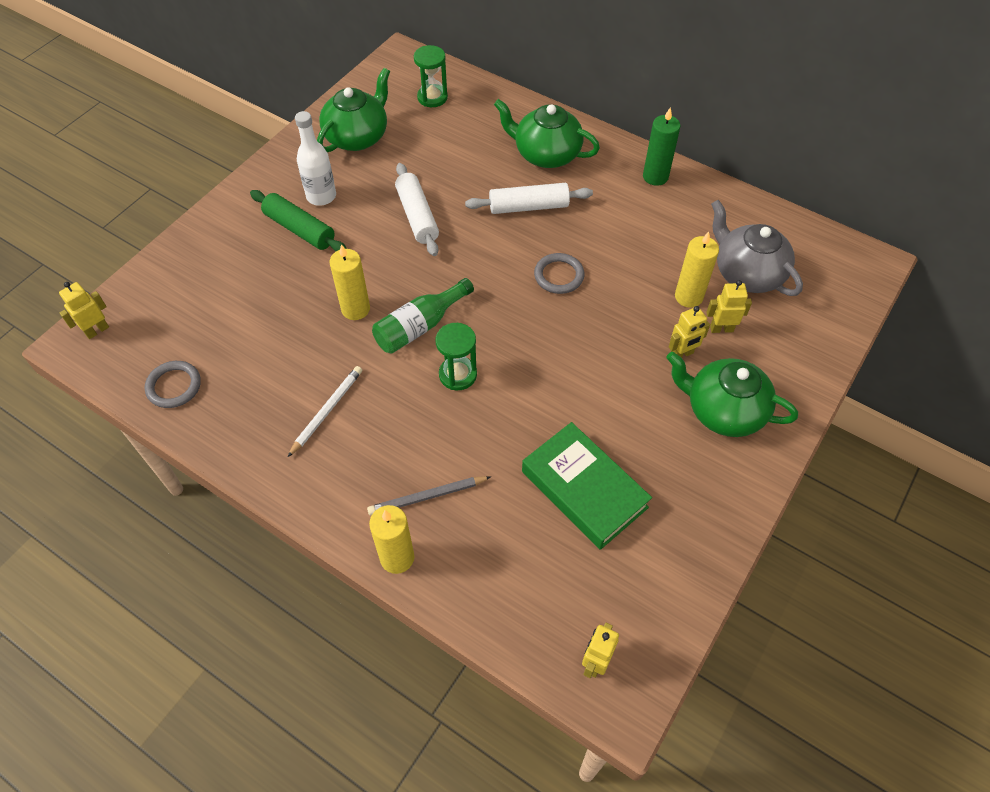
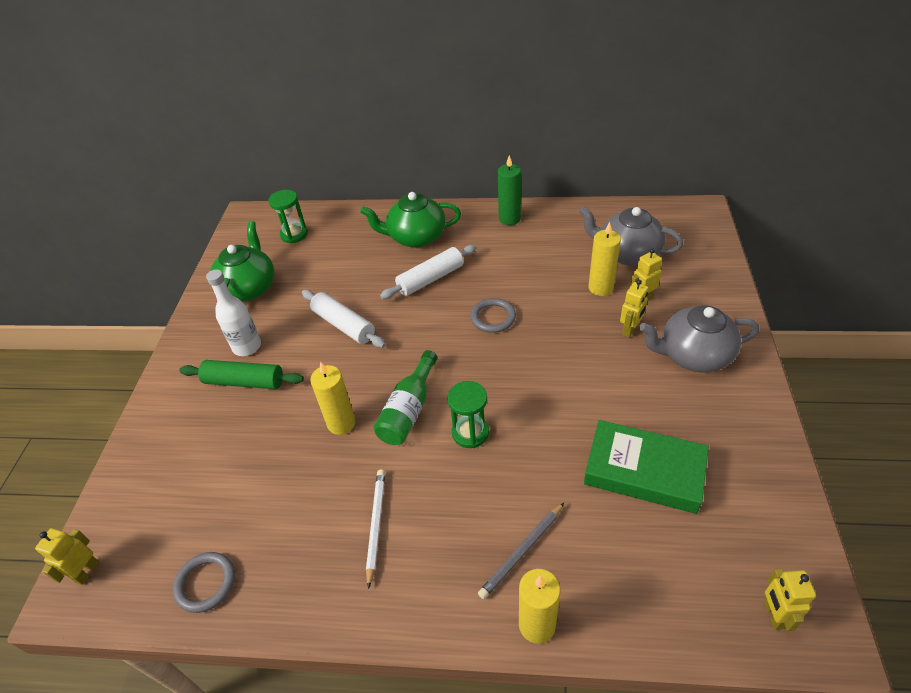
camera: 25 degrees left, 10 degrees down
green teapot [666,352,798,437] -> grey teapot [639,305,759,373]

